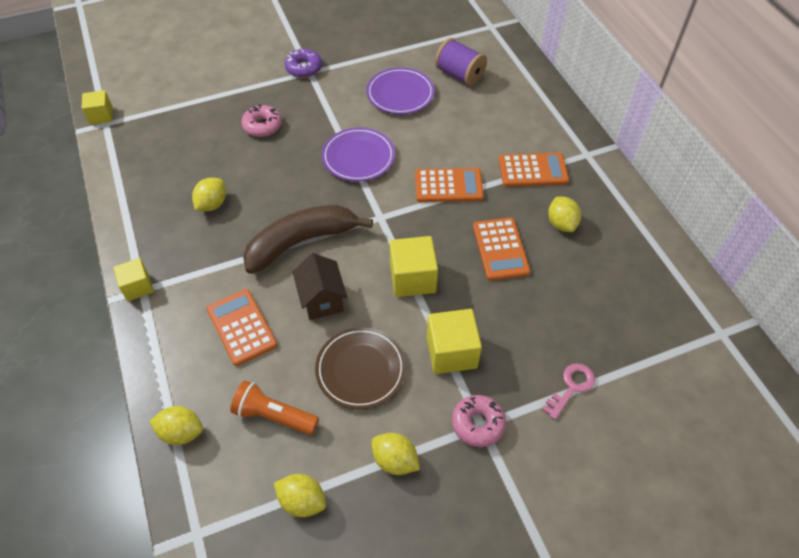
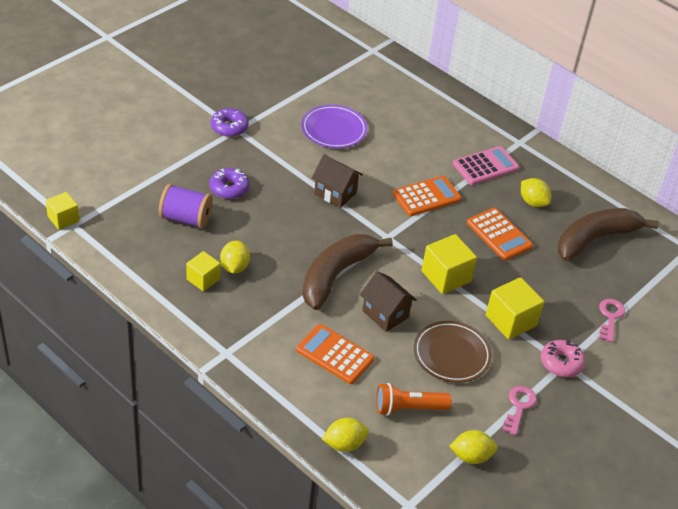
camera: 30 degrees left, 10 degrees down
yellow cube [113,258,154,301] -> yellow cube moved to [186,251,220,292]
pink donut [241,105,282,137] -> purple donut [209,168,250,199]
purple plate [322,127,395,181] -> brown house [312,154,363,208]
yellow lemon [371,433,420,475] -> pink key [502,386,537,435]
purple spool [435,38,487,86] -> purple spool moved to [159,184,213,229]
orange calculator [499,153,569,187] -> pink calculator [453,146,519,185]
none -> brown banana [558,208,659,261]

